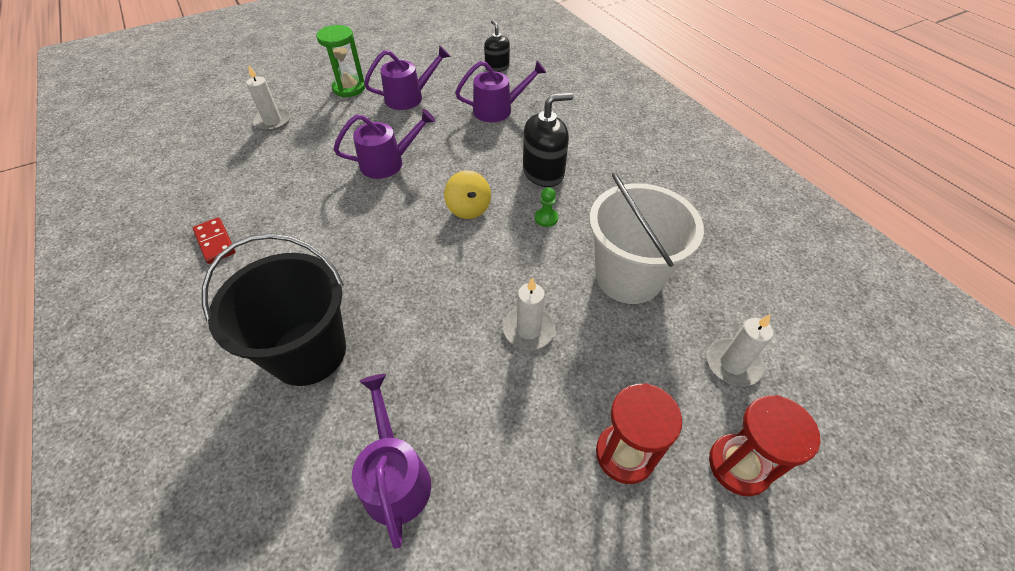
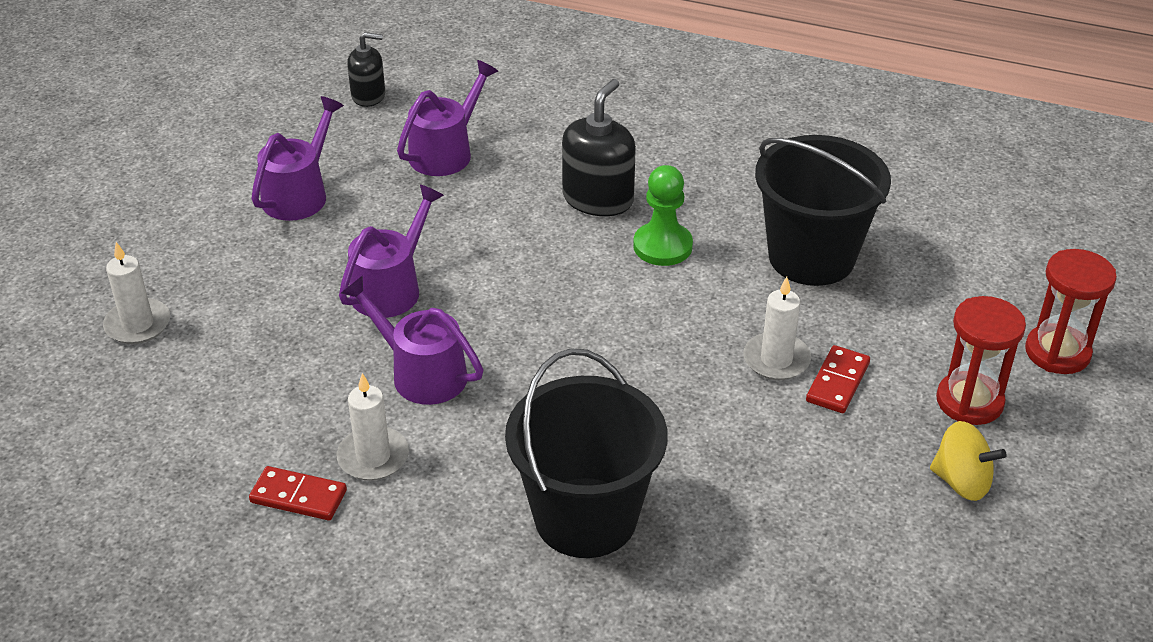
camera: 40 degrees left, 10 degrees down
green hourglass [316,25,365,97] -> none
purple watering can [352,374,431,549] -> purple watering can moved to [341,275,483,405]
yellow spinning top [444,170,491,219] -> yellow spinning top moved to [930,421,1007,501]
black soap dispenser [484,20,510,72] -> black soap dispenser turned 150 degrees clockwise [347,32,385,107]
green pawn [535,187,558,227] -> green pawn [633,165,693,266], size x1.76
white bucket [589,172,704,304] -> black bucket [755,135,891,286]
white candle [707,314,774,386] -> white candle moved to [337,373,409,481]
none -> red domino [806,345,870,413]

